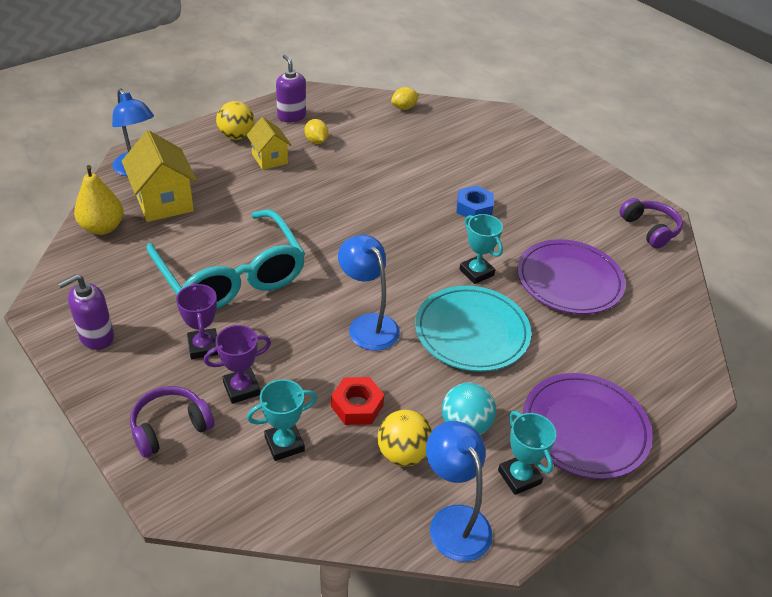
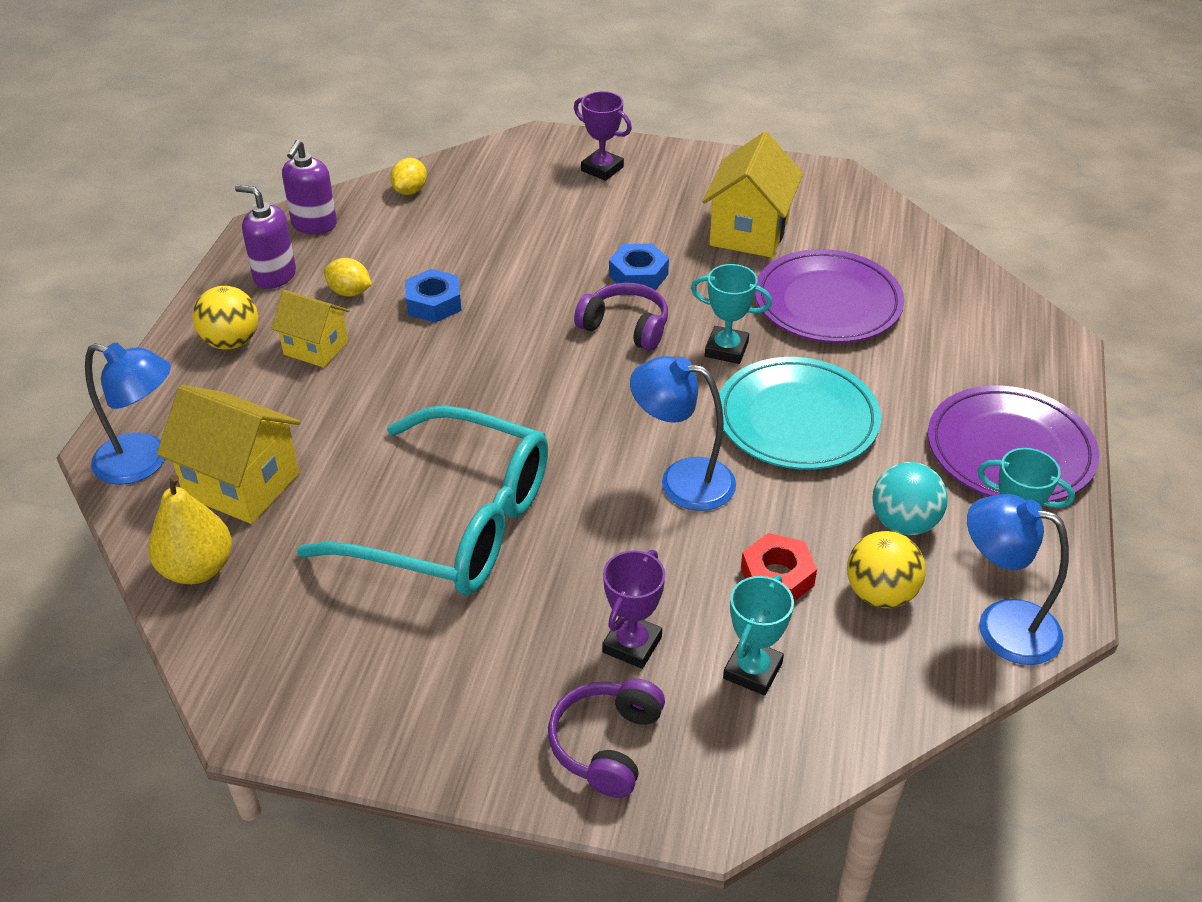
camera: 35 degrees left, 0 degrees up
purple soap dispenser [58,274,114,350] -> purple soap dispenser moved to [282,140,337,234]
purple trophy [176,283,218,359] -> purple trophy moved to [574,91,632,181]
purple headphones [619,198,683,248] -> purple headphones moved to [574,282,668,351]
none -> blue nut [405,269,462,323]
none -> yellow house [702,132,803,258]

